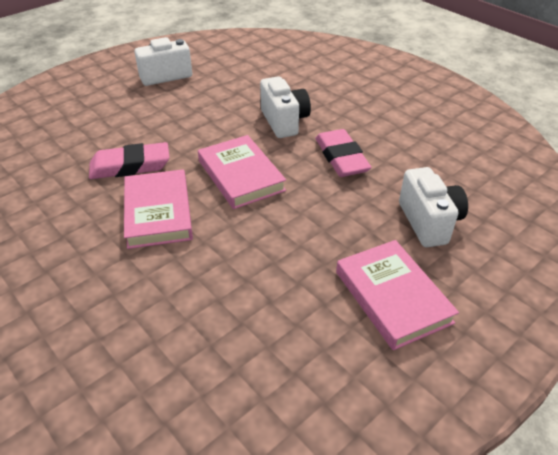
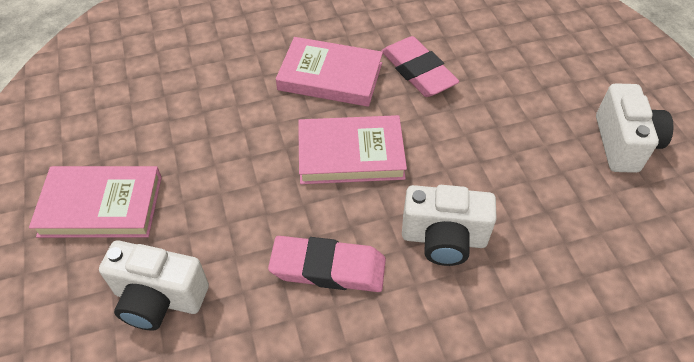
camera: 115 degrees right, 10 degrees up
pink eraser [89,142,170,179] -> pink eraser turned 45 degrees counterclockwise [382,36,459,97]

